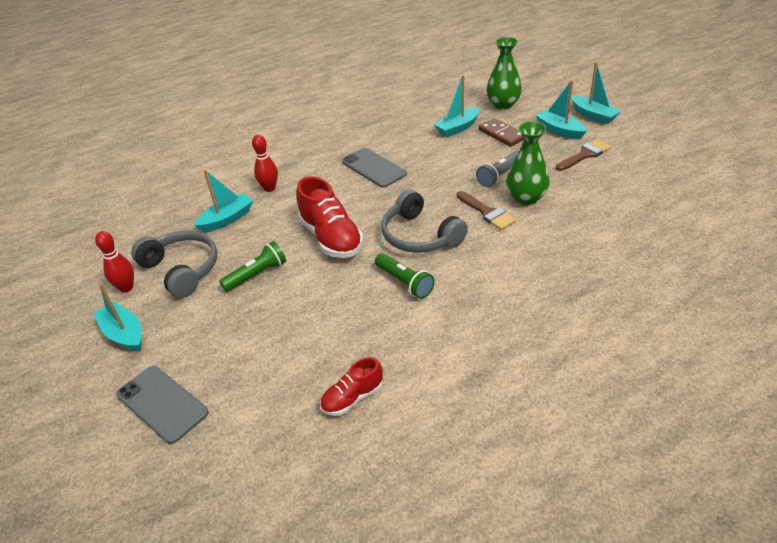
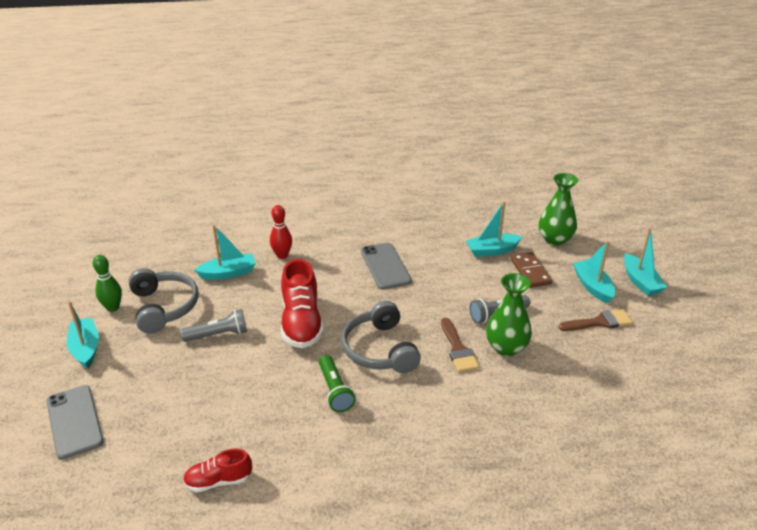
camera: 20 degrees right, 5 degrees down
red bowling pin [95,231,134,293] -> green bowling pin [93,255,122,312]
green flashlight [219,241,286,292] -> grey flashlight [180,309,247,342]

